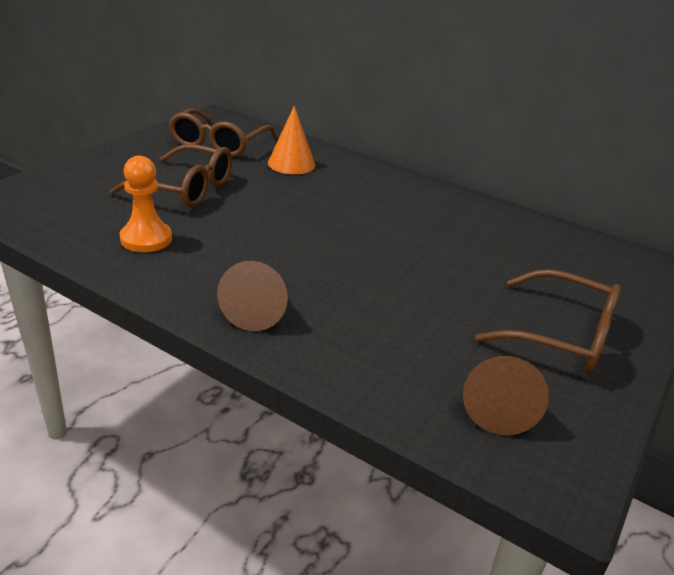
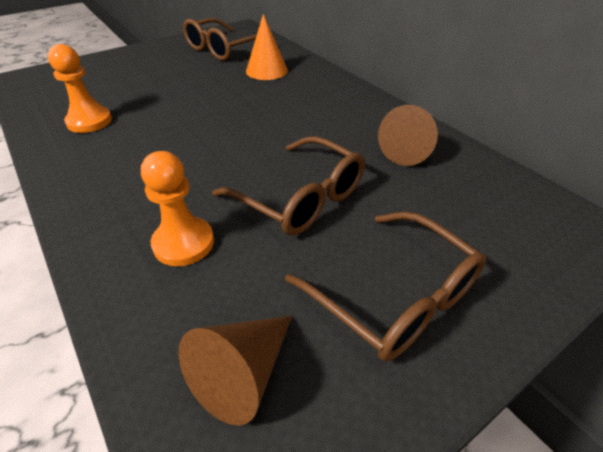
camera: 25 degrees right, 10 degrees up
brown glasses [109,144,232,207] -> brown glasses moved to [212,136,365,236]
brown cone [217,261,288,331] -> brown cone moved to [378,105,438,166]
none -> orange pawn [141,151,214,266]

